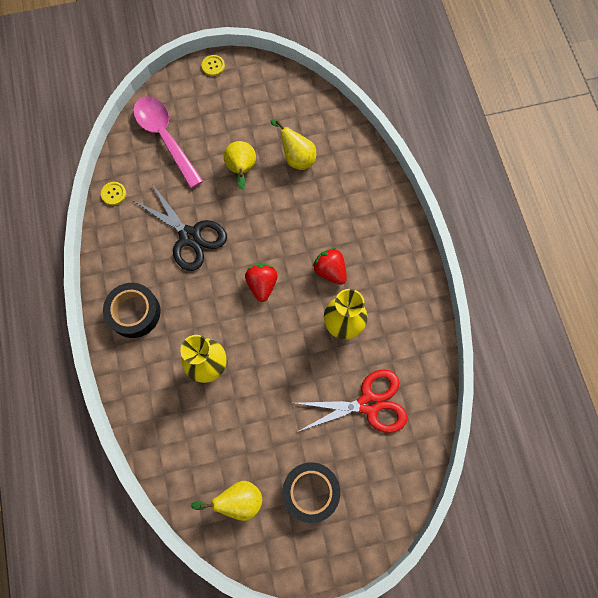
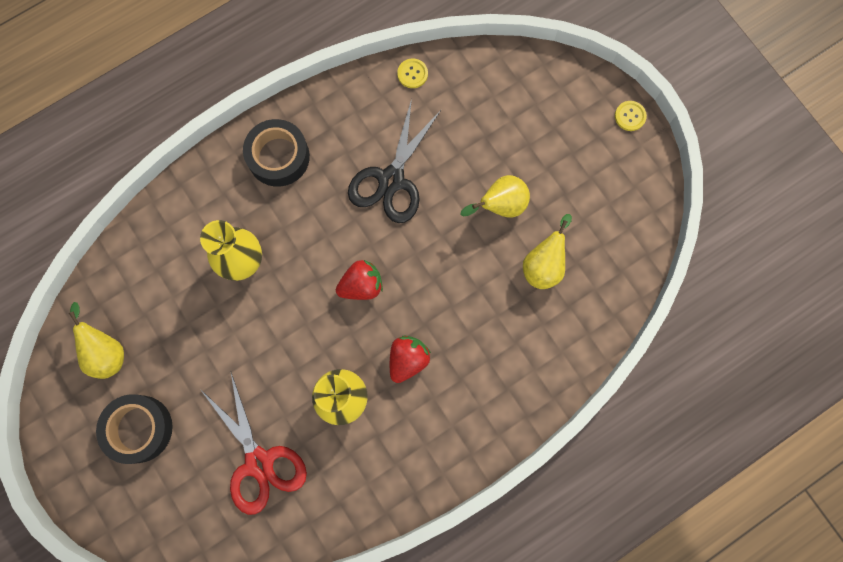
camera: 70 degrees right, 5 degrees up
pink spoon [133,96,203,189] -> none

